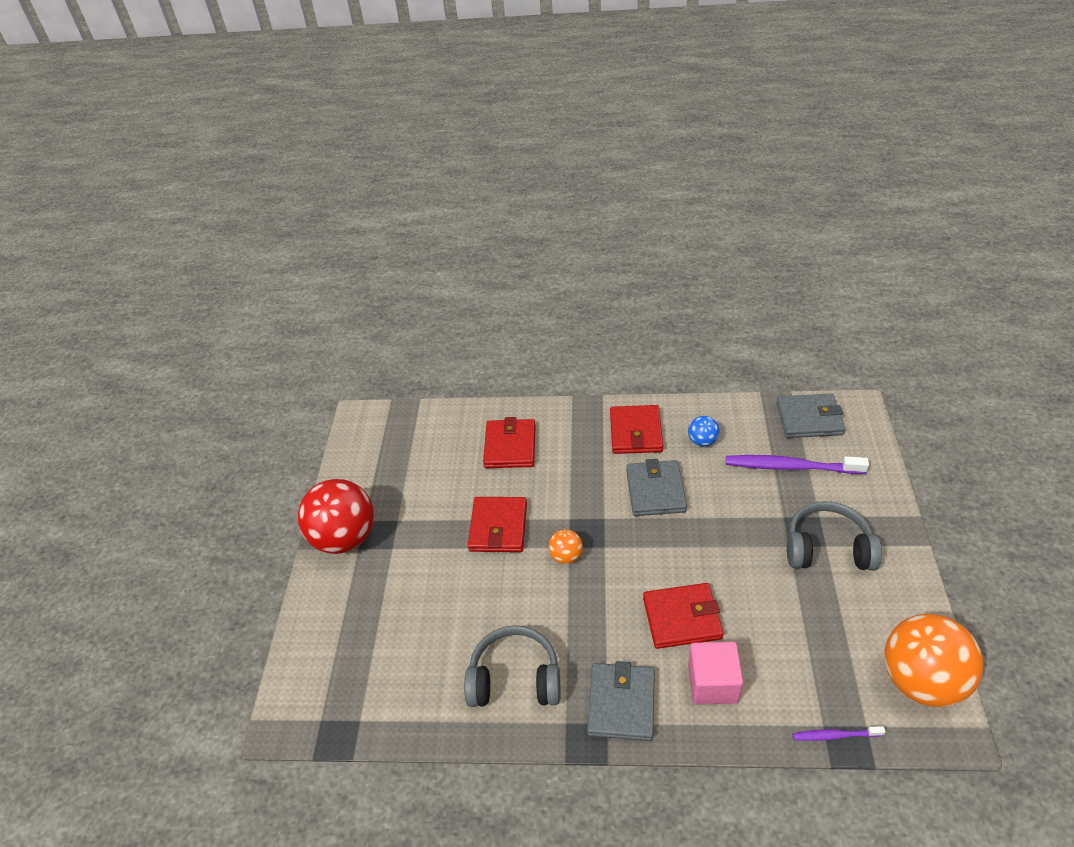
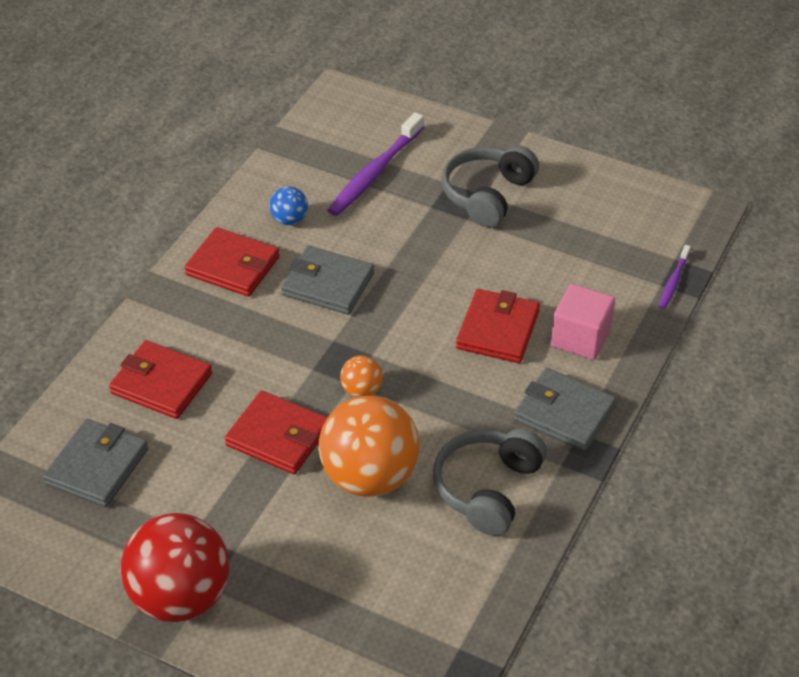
camera: 70 degrees left, 0 degrees up
grey wallet [776,394,845,438] -> grey wallet moved to [43,419,148,507]
orange ball [884,614,983,707] -> orange ball moved to [319,396,419,497]

